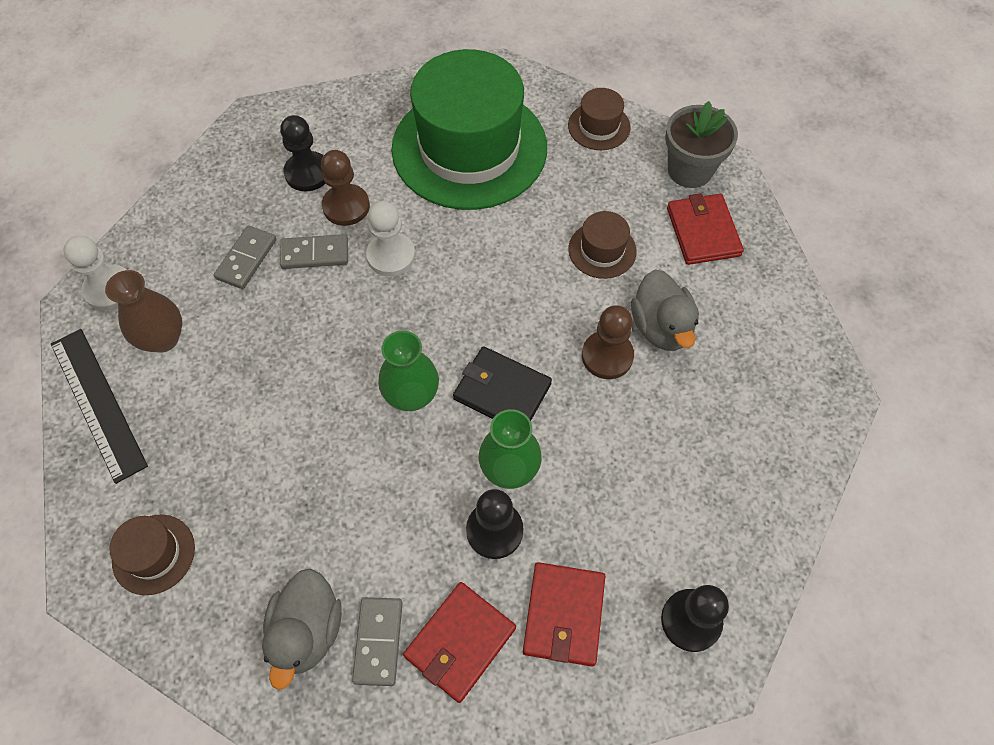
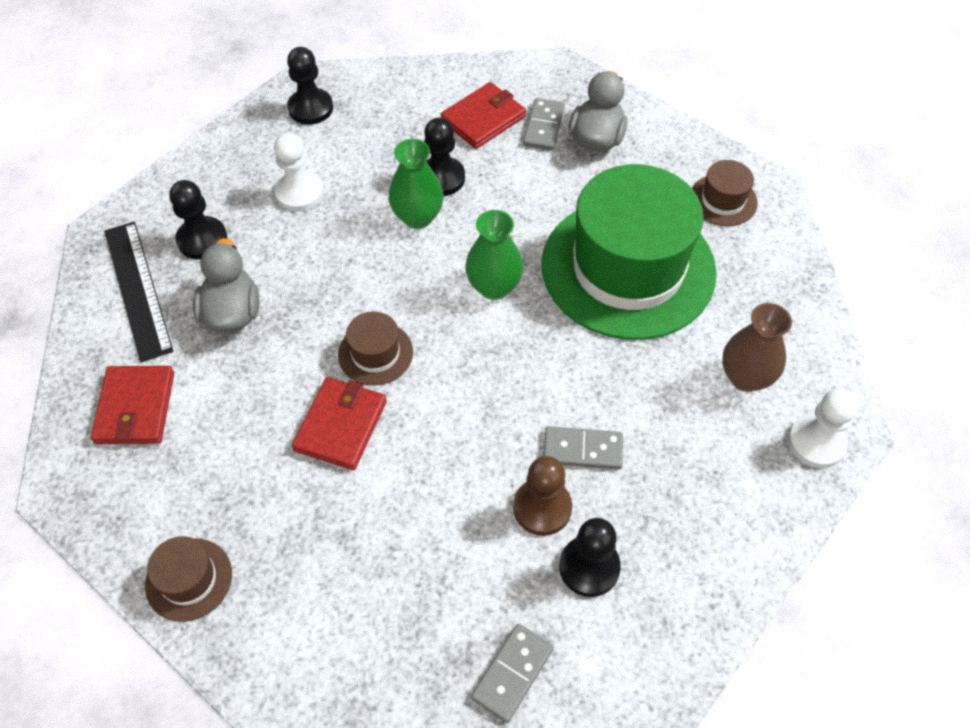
camera: 170 degrees left, 5 degrees down
black ruler [51,329,148,484] -> black ruler moved to [104,222,173,362]
grey domino [214,226,276,289] -> grey domino moved to [471,624,554,723]
white pawn [366,201,415,276] -> white pawn moved to [274,133,324,211]
green hat [392,49,547,210] -> green hat moved to [542,164,717,340]
black wallet [453,346,552,421] -> none
red wallet [523,562,605,667] -> red wallet moved to [292,377,387,470]
brown hat [568,211,637,279] -> brown hat moved to [338,312,413,385]
brown pawn [582,305,634,379] -> none
grey flower pot [665,101,738,188] -> none
none -> black pawn [169,180,227,259]

